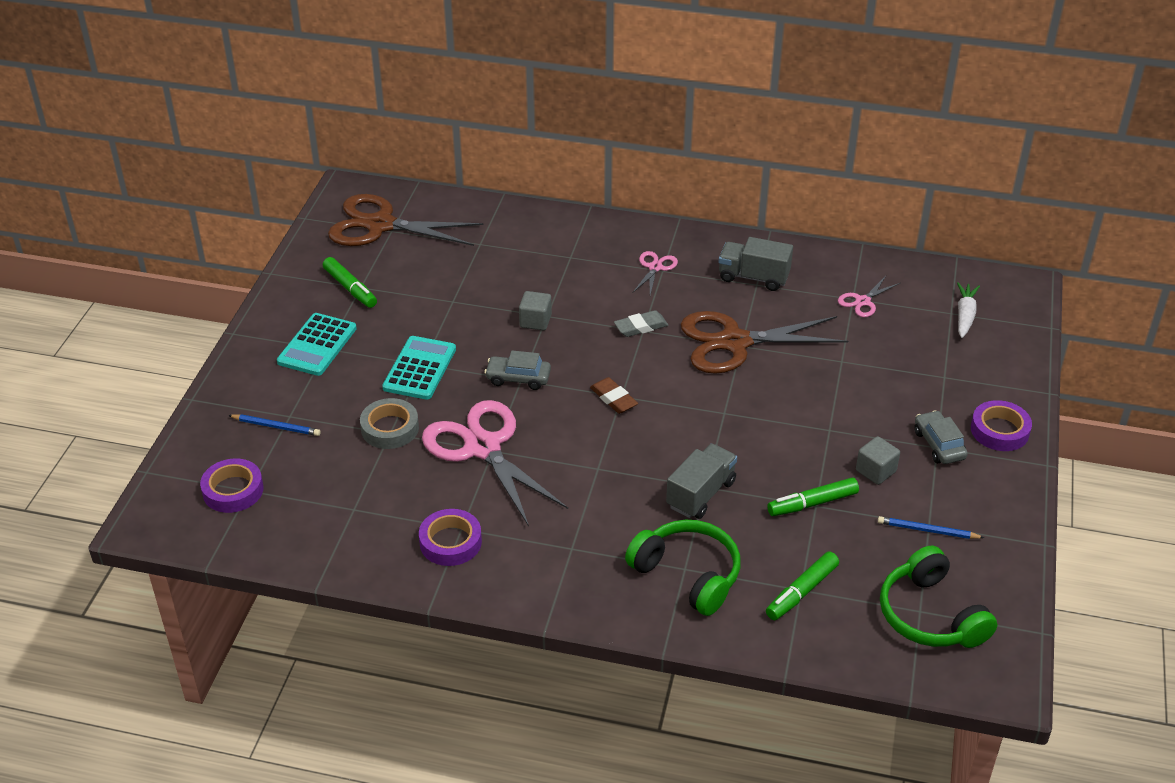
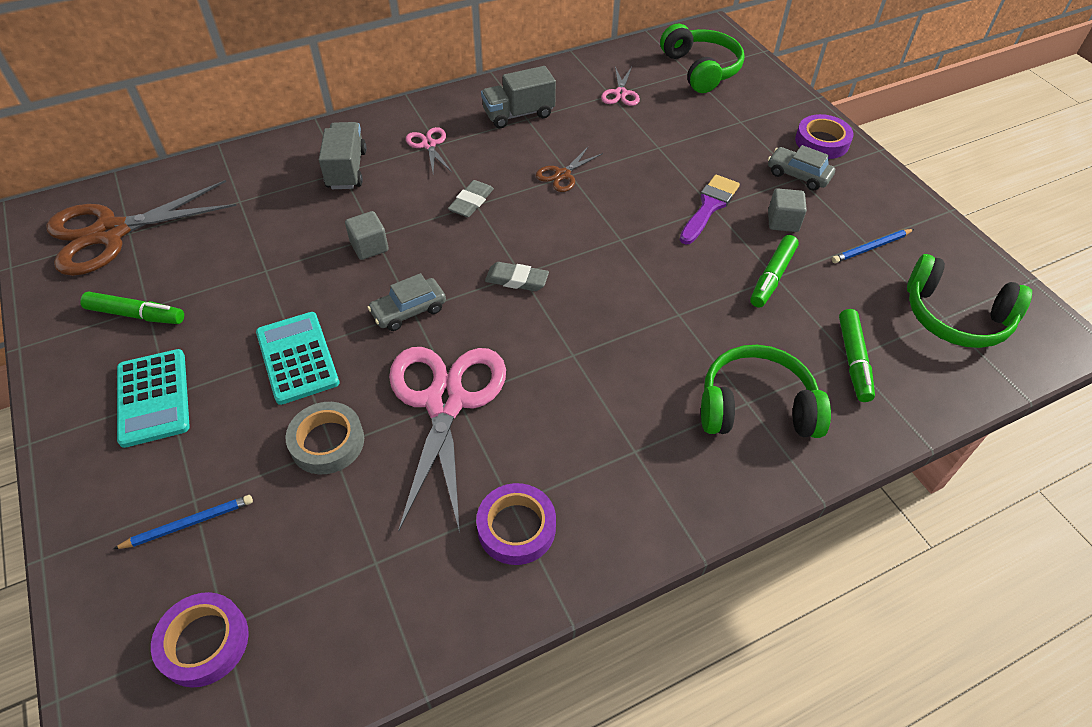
camera: 40 degrees left, 10 degrees up
pink scissors [422,400,568,526] -> pink scissors turned 75 degrees clockwise [389,347,506,533]
brown eraser [590,377,638,414] -> grey eraser [485,262,549,291]
grey truck [666,444,737,519] -> grey truck moved to [319,122,367,189]
brown scissors [681,311,848,374] -> brown scissors [536,146,603,192], size x0.45
white carrot [957,282,980,338] -> green headphones [660,24,744,93]
none -> purple brush [680,175,740,244]

